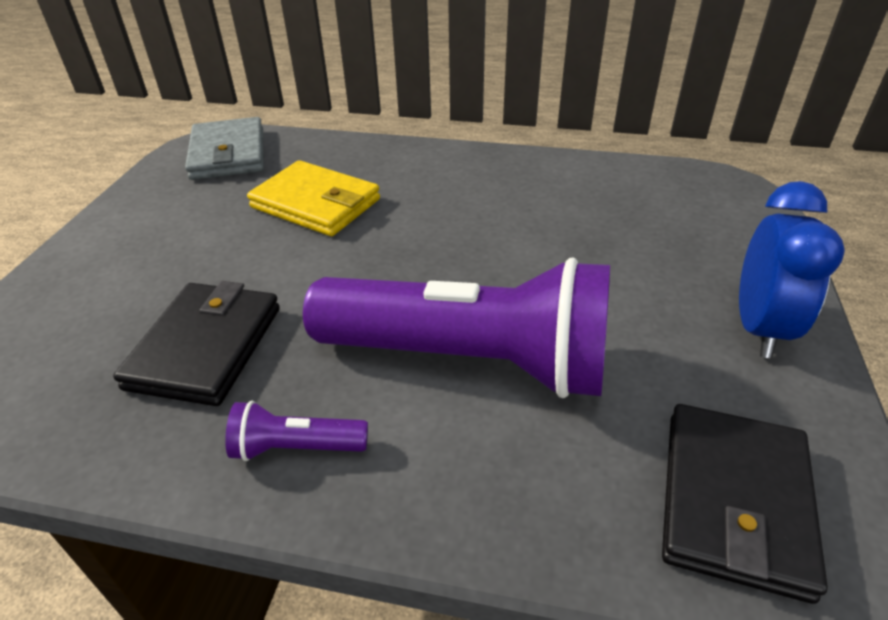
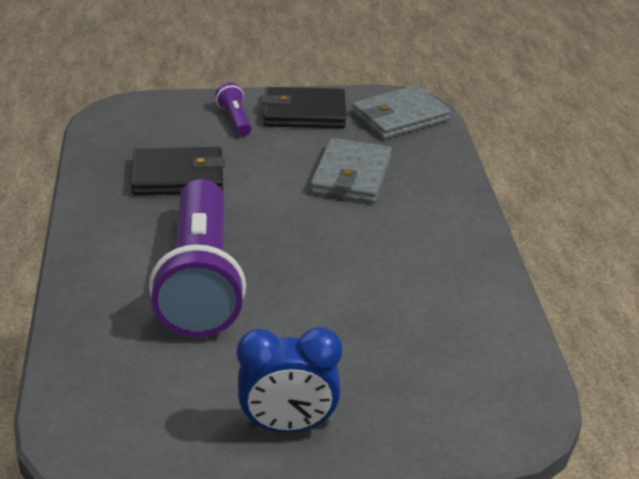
camera: 70 degrees right, 5 degrees down
purple flashlight [225,401,368,461] -> purple flashlight moved to [215,82,252,136]
yellow wallet [247,160,380,236] -> grey wallet [310,138,392,203]
black wallet [662,404,828,604] -> black wallet moved to [262,87,346,128]

